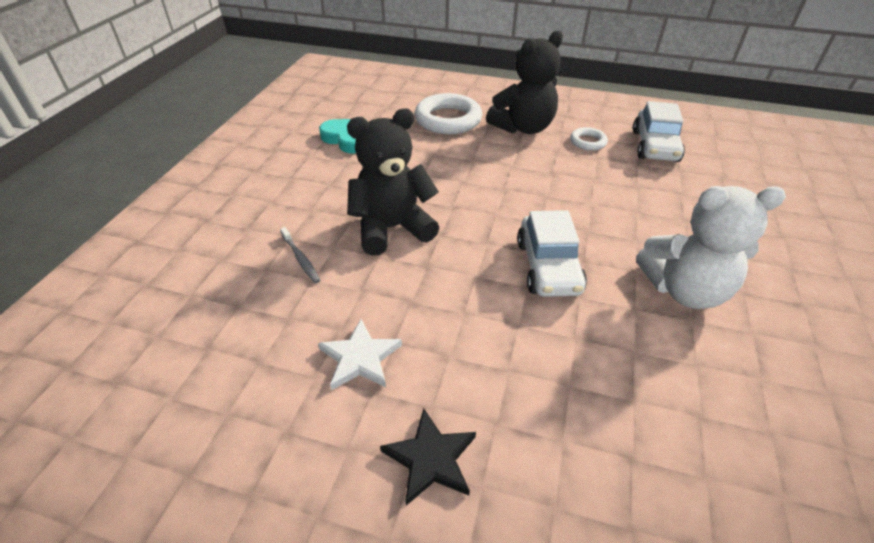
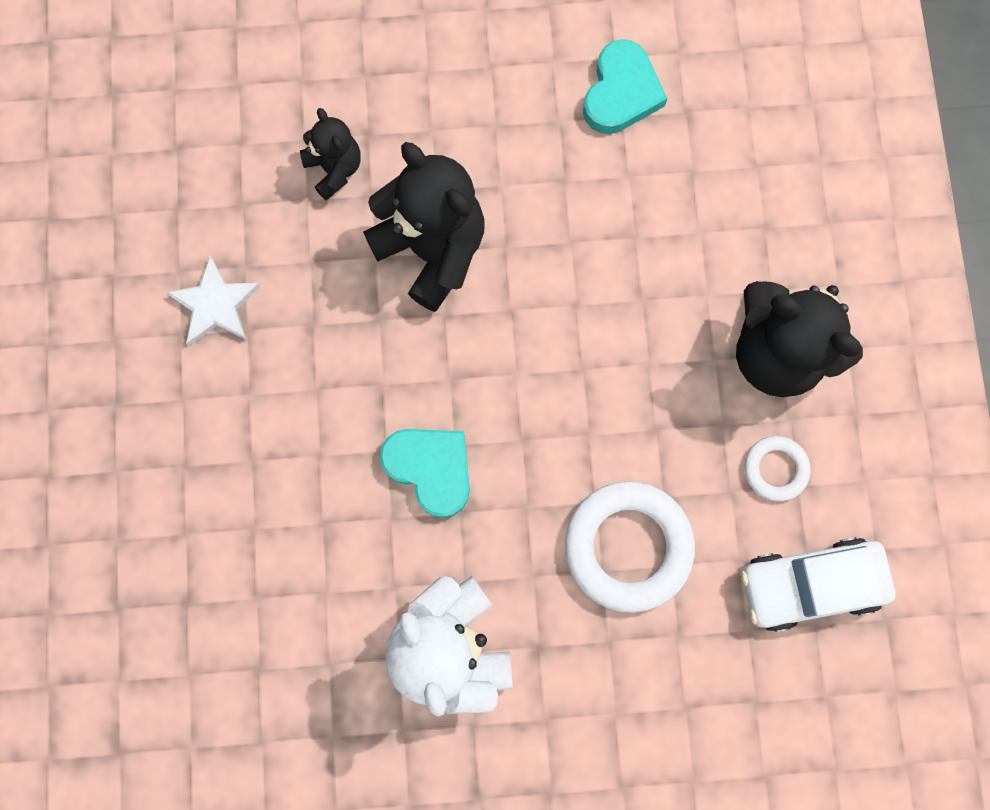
camera: 70 degrees right, 35 degrees up
grey toothbrush [280,227,320,283] -> black teddy bear [300,108,361,200]
black star [380,408,476,505] -> none
white ring [415,93,482,134] -> white ring moved to [565,481,695,613]
white car [517,210,587,297] -> turquoise heart [380,429,470,518]

